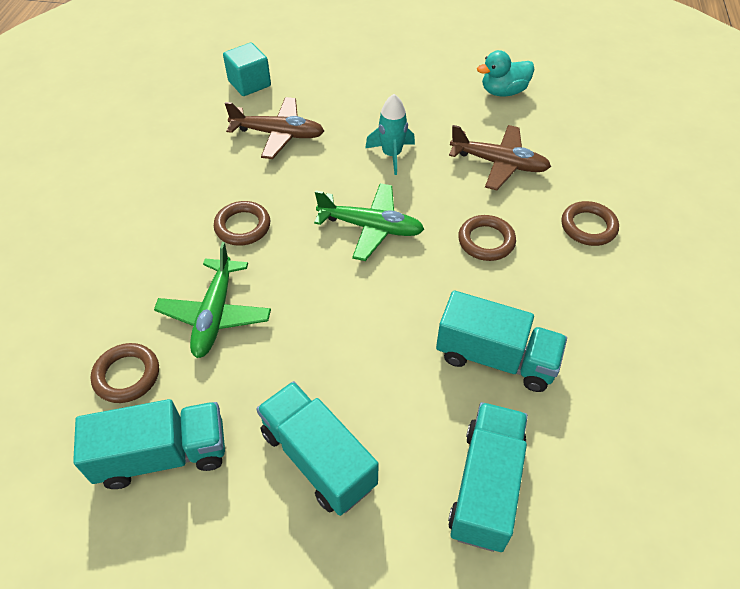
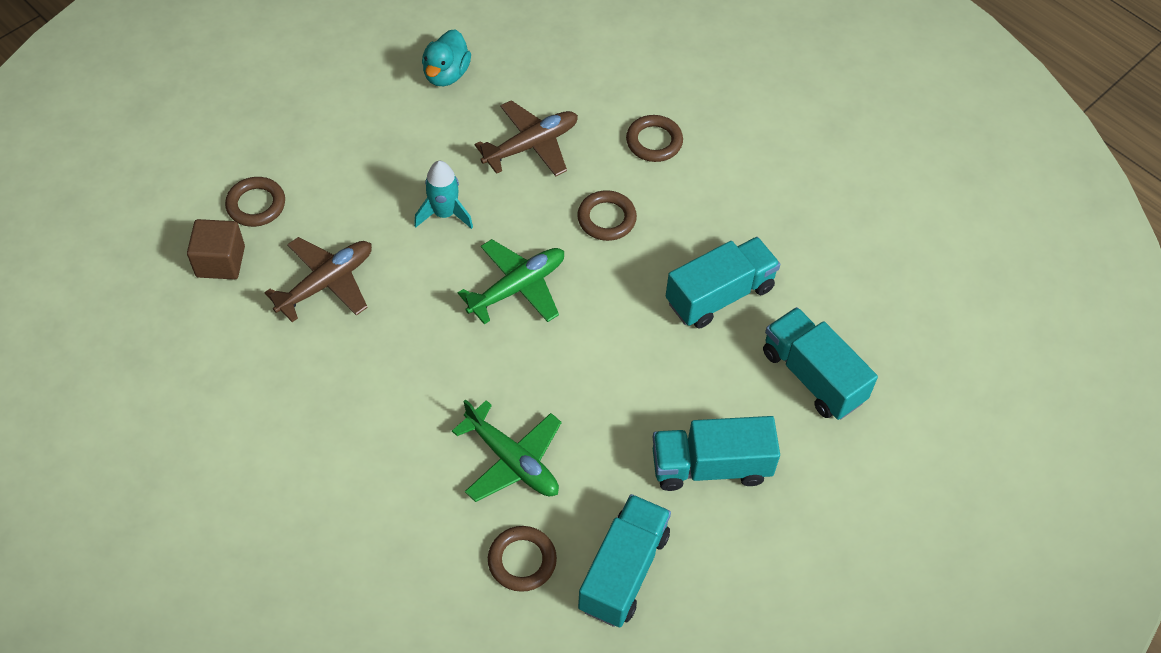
camera: 55 degrees left, 5 degrees up
brown ring [214,201,270,246] -> brown ring moved to [225,177,285,227]
turquoise cube [223,43,271,96] -> brown cube [187,219,245,280]

